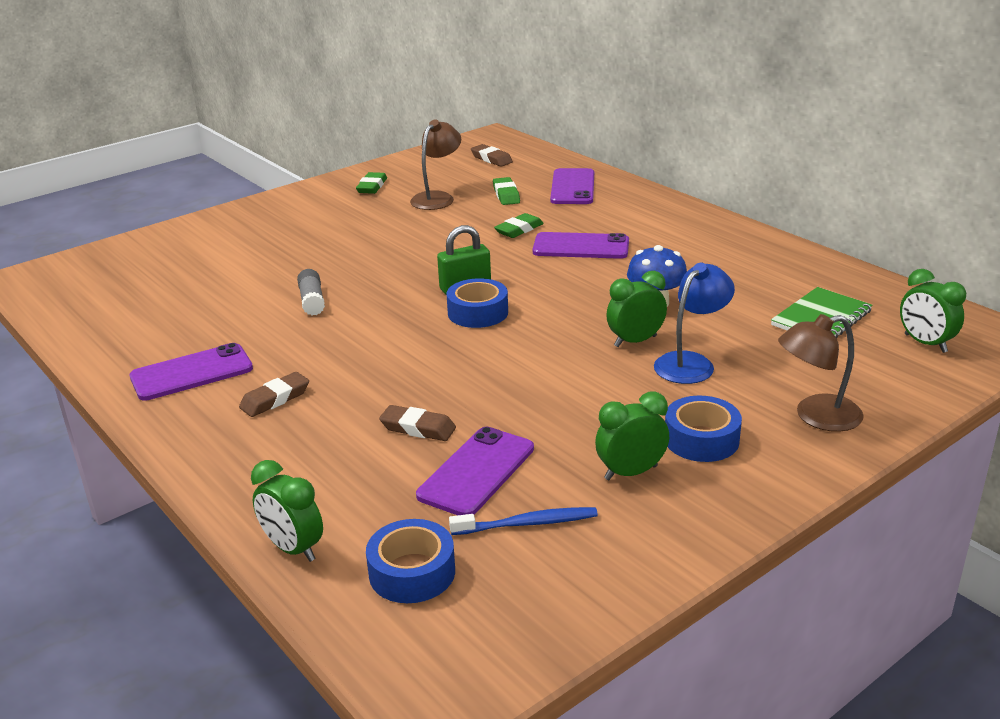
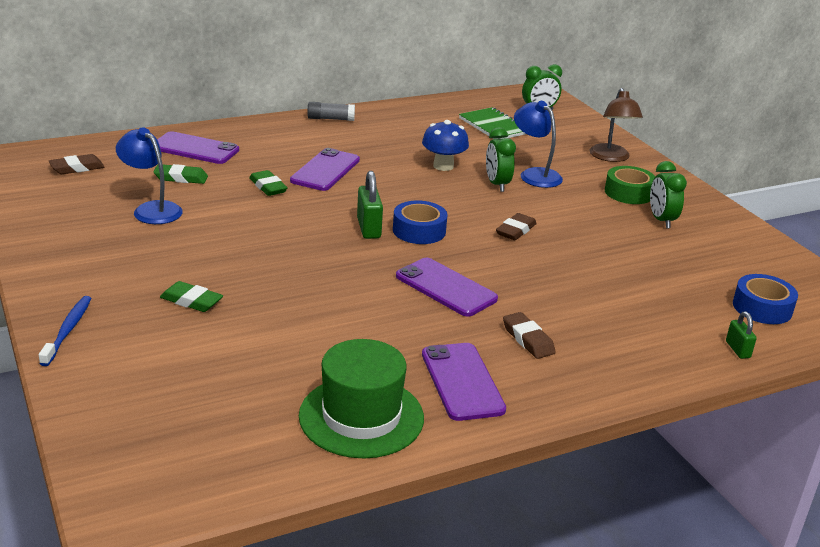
camera: 80 degrees left, 0 degrees up
green clock [251,460,323,562] -> green padlock [726,312,757,359]
grey glue stick [297,269,325,315] -> grey glue stick moved to [307,102,355,121]
green eraser [356,172,387,194] -> green eraser moved to [160,281,223,312]
brown eraser [379,405,456,441] -> brown eraser moved to [496,213,537,240]
brown lamp [410,119,461,210] -> blue lamp [116,127,183,224]
purple phone [416,427,534,515] -> purple phone moved to [396,258,498,317]
blue toothbrush [449,507,598,535] -> blue toothbrush moved to [39,296,92,366]
blue tape [665,396,742,462] -> green tape [605,166,655,204]
none -> green hat [299,339,424,458]

